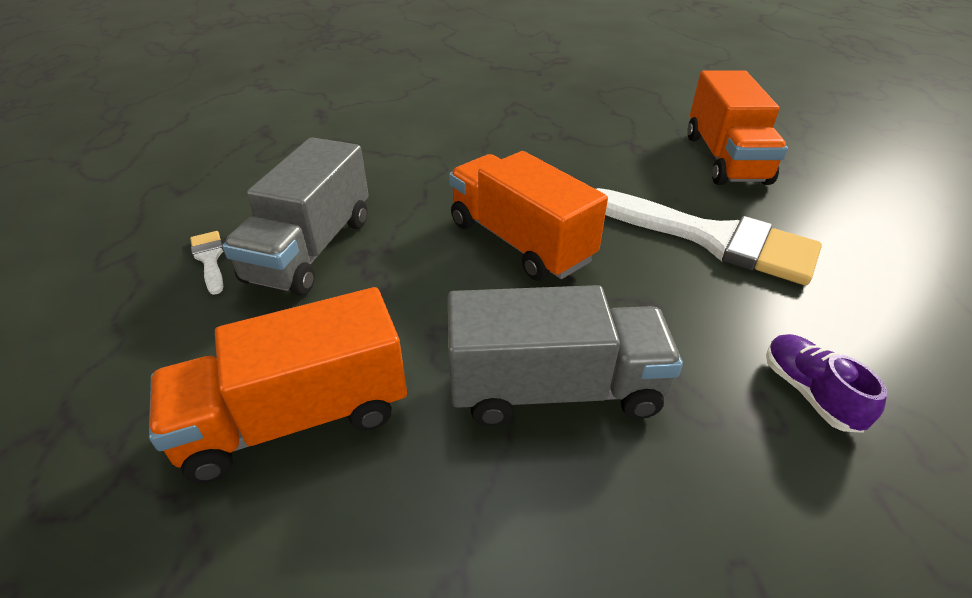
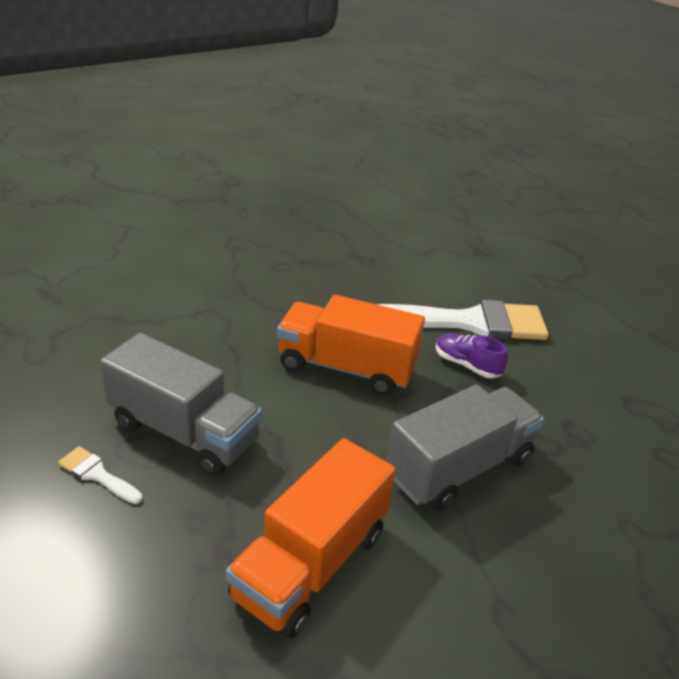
camera: 35 degrees left, 5 degrees down
grey truck [222,137,369,296] -> grey truck turned 45 degrees counterclockwise [100,333,262,476]
orange truck [687,70,788,185] -> none
purple shoe [766,334,887,433] -> purple shoe moved to [436,333,508,378]

